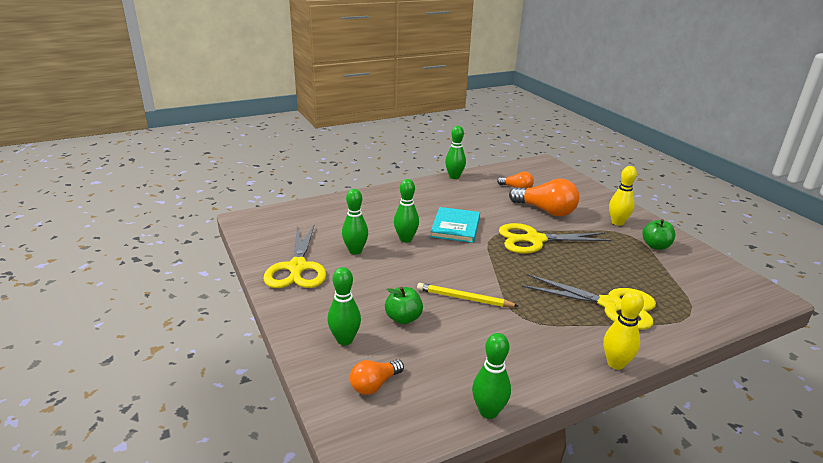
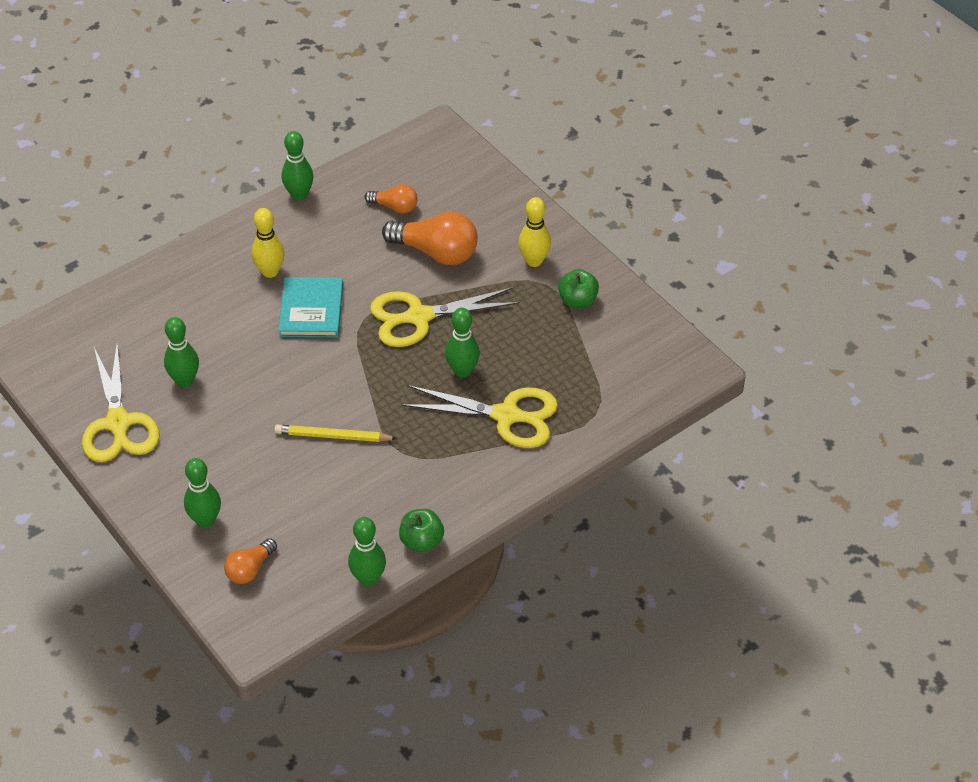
camera: 10 degrees left, 20 degrees up
green apple [385,287,423,324] -> green apple moved to [399,509,444,552]
green bowling pin [394,179,419,243] -> green bowling pin moved to [445,308,480,378]
yellow bowling pin [603,290,644,370] -> yellow bowling pin moved to [251,208,285,278]

